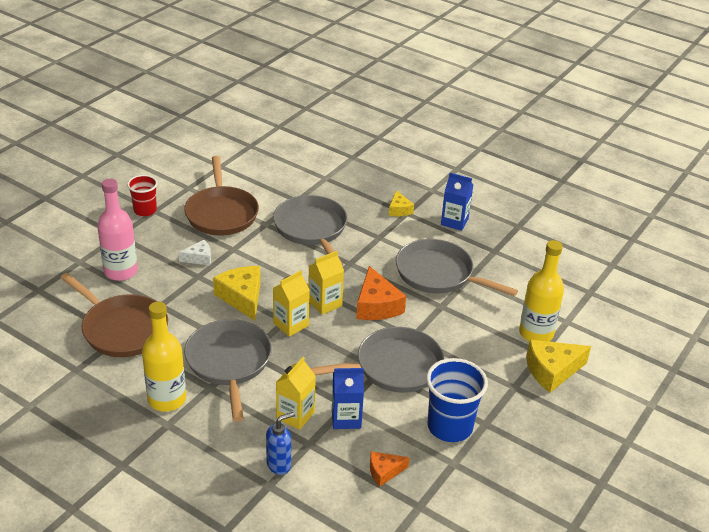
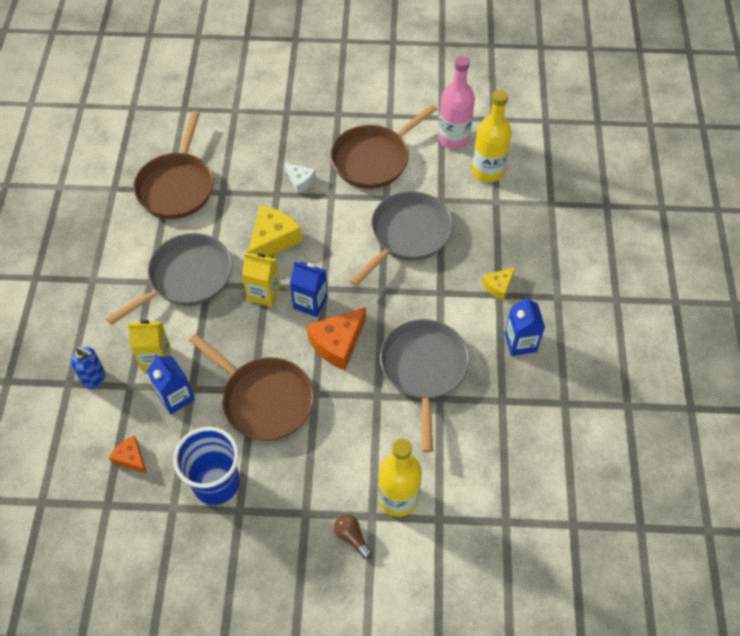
camera: 60 degrees right, 20 degrees up
pink bottle [97,179,138,281] -> pink bottle moved to [438,56,475,149]
red cup [127,175,158,216] -> none
yellow bottle [142,302,186,412] -> yellow bottle moved to [472,90,512,182]
yellow carton [308,251,344,315] -> blue carton [290,261,328,317]
grey pan [310,327,444,393] -> brown pan [189,334,314,441]
yellow cheese [526,340,591,393] -> brown light bulb [334,514,372,559]

